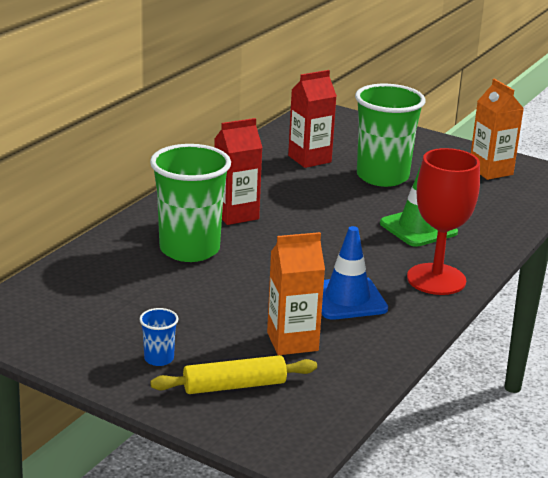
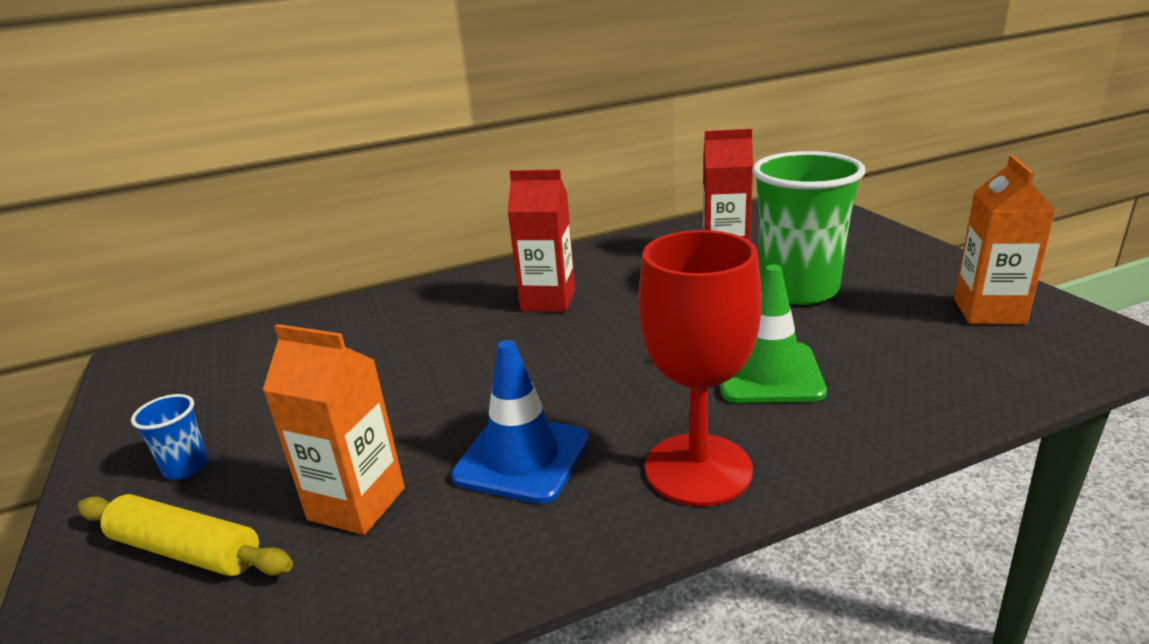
camera: 40 degrees right, 0 degrees up
green cup [150,144,231,262] -> none

